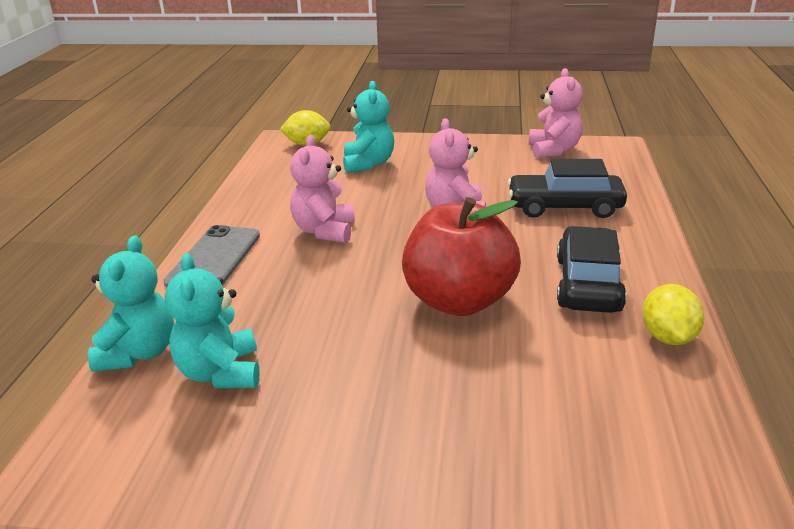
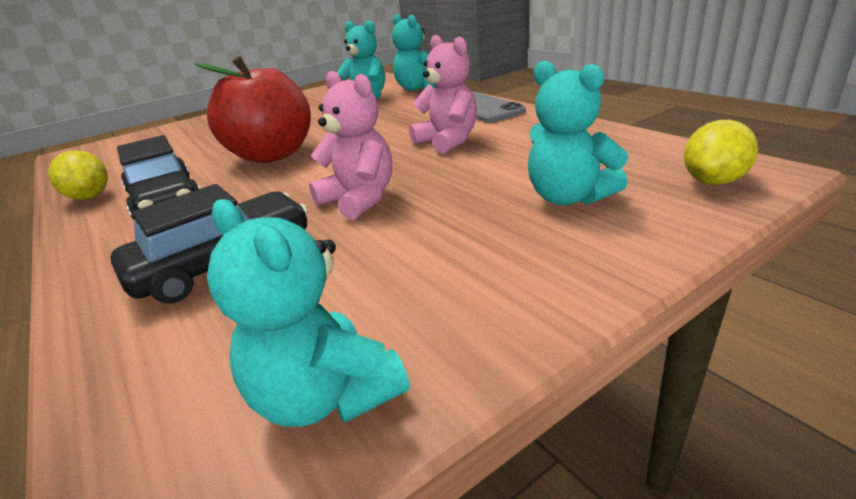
camera: 140 degrees right, 0 degrees up
pink teddy bear [529,68,583,158] -> turquoise teddy bear [207,199,410,427]

